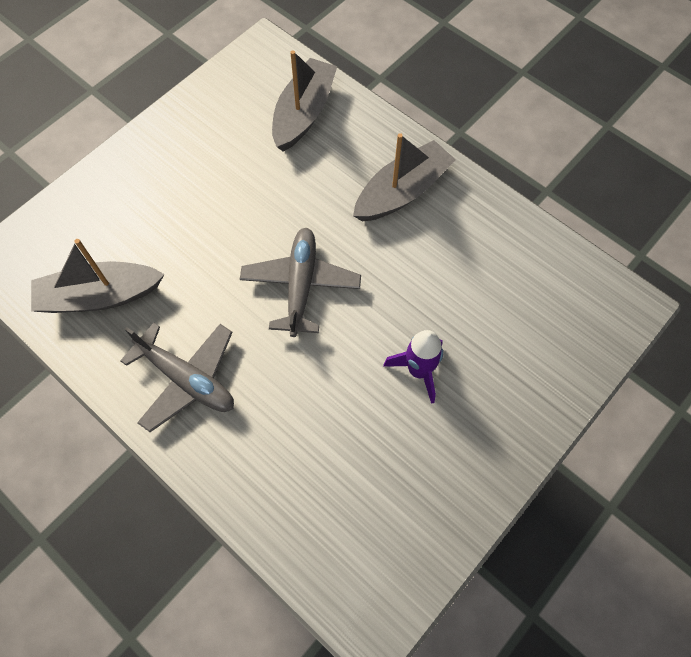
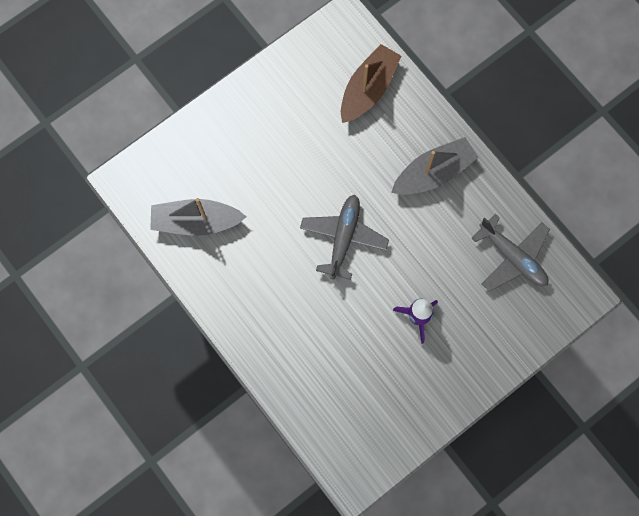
camera: 10 degrees right, 10 degrees up
grey plane [120,323,234,432] -> grey plane moved to [471,214,550,292]
grey boat [272,50,337,152] -> brown boat [341,44,401,123]

